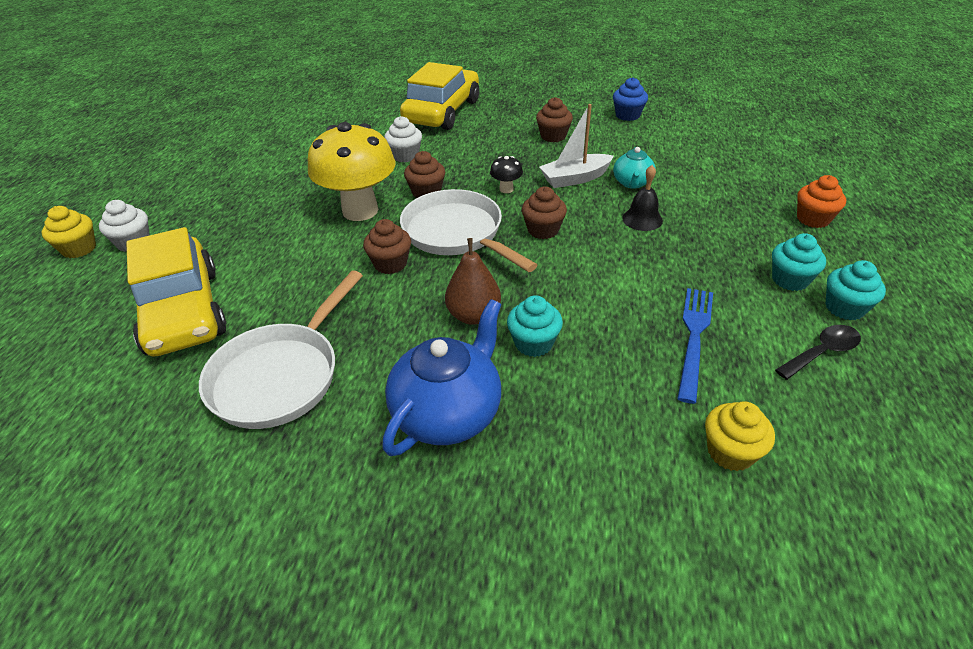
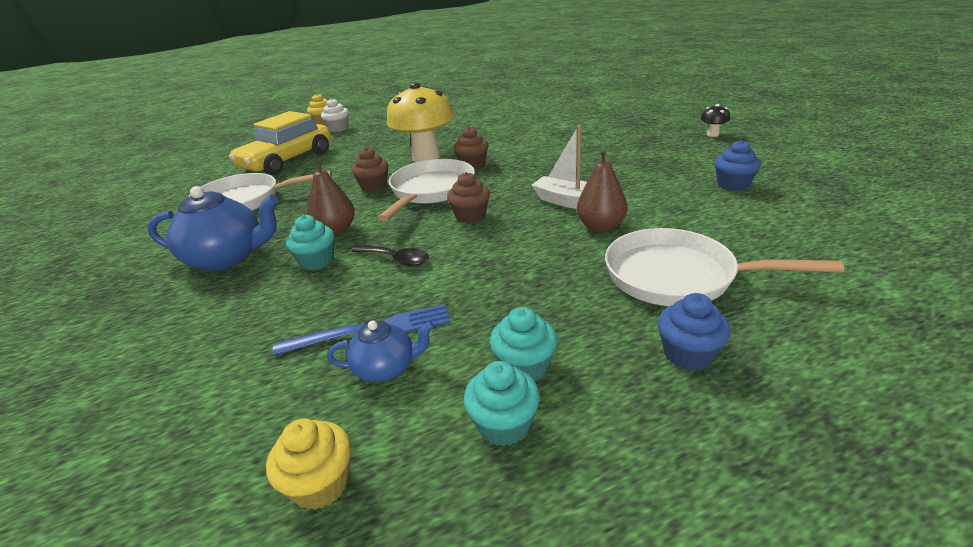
camera: 60 degrees right, 10 degrees down
white cupcake [384,116,422,162] -> none
yellow car [400,62,479,130] -> none
black mushroom [490,156,523,193] -> black mushroom moved to [701,104,730,137]
brown cupcake [536,97,573,142] -> none
turquoise teapot [613,147,656,189] -> brown pear [577,149,628,232]
black bell [622,165,663,231] -> none
yellow cupcake [705,401,775,471] -> yellow cupcake moved to [266,419,351,510]
black spoon [775,325,861,380] -> black spoon moved to [351,245,429,266]
orange cupcake [797,175,846,228] -> blue cupcake [658,293,731,371]
none -> blue teapot [327,320,434,382]
none -> white pan [605,228,844,306]

